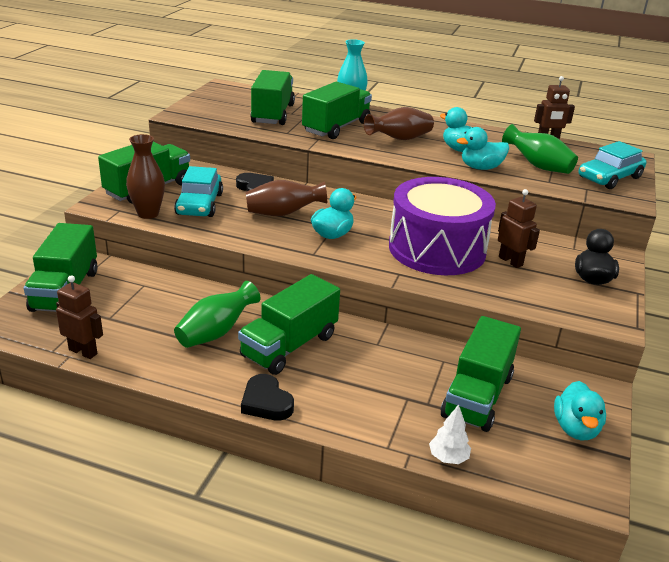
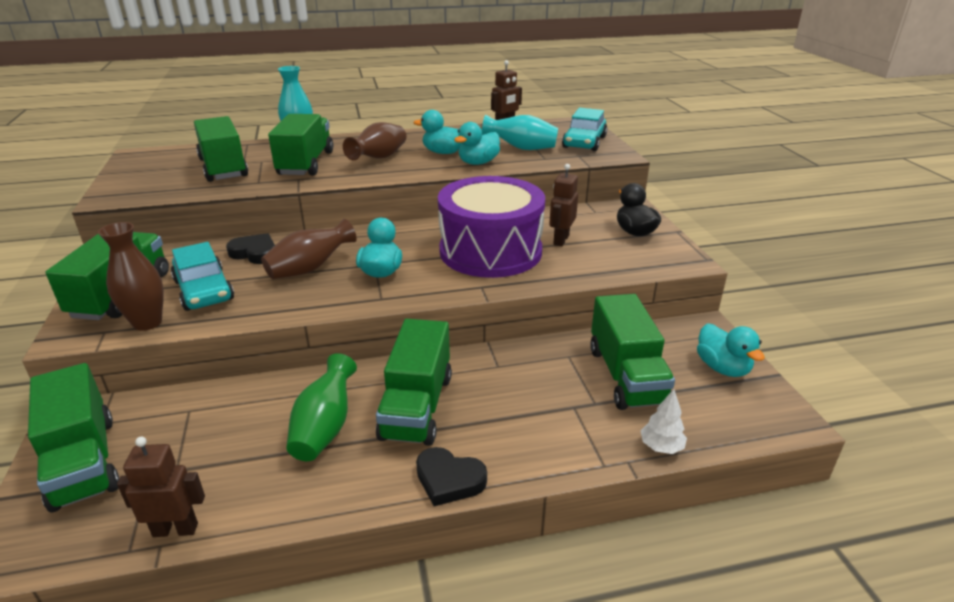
camera: 30 degrees left, 0 degrees up
brown robot [498,189,540,268] -> brown robot turned 90 degrees counterclockwise [549,164,578,246]
green vase [502,124,578,174] -> turquoise vase [482,114,558,150]

